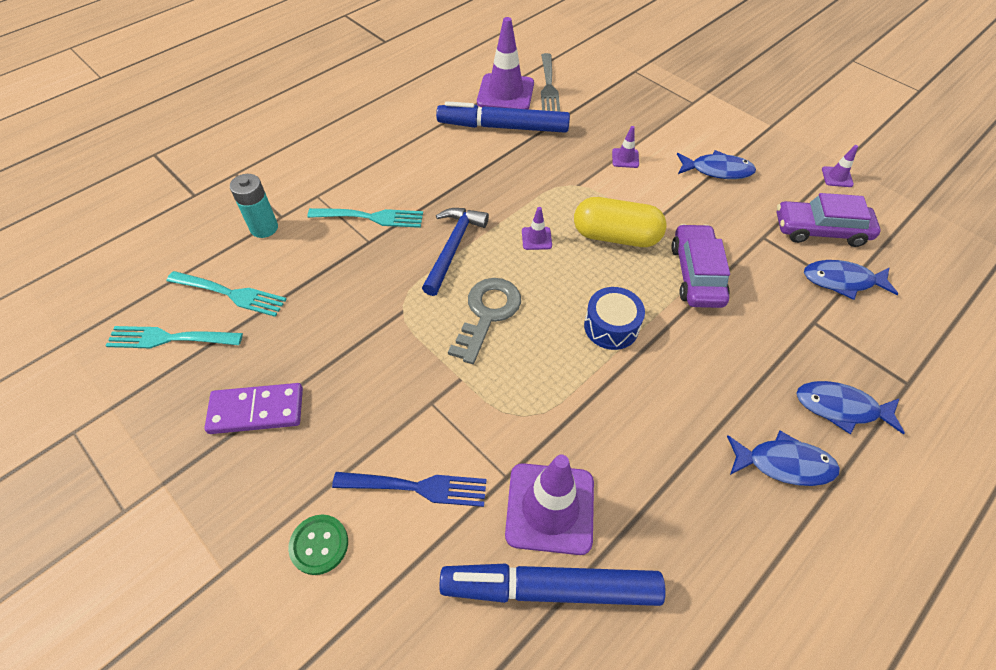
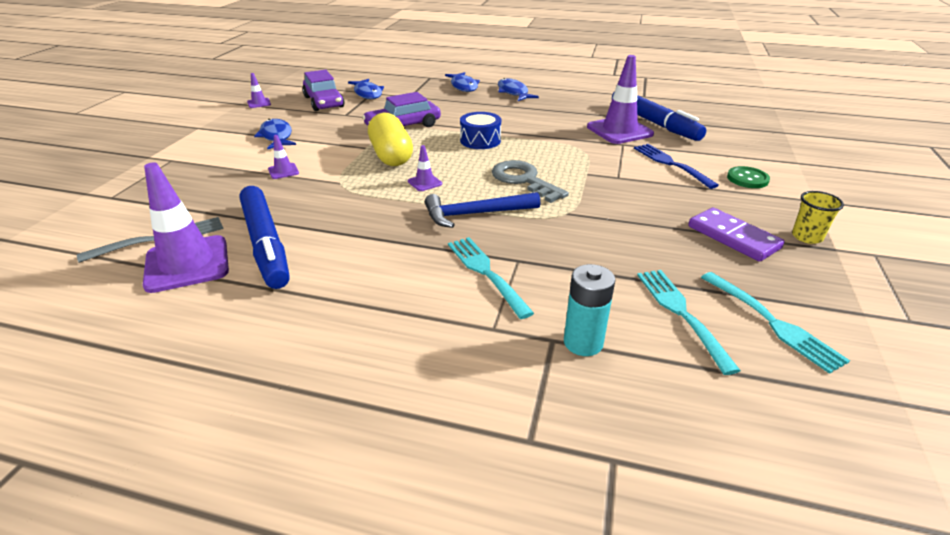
camera: 120 degrees left, 20 degrees down
grey key [448,278,521,364] -> grey key turned 60 degrees clockwise [492,160,569,203]
none -> yellow cup [792,191,844,244]

